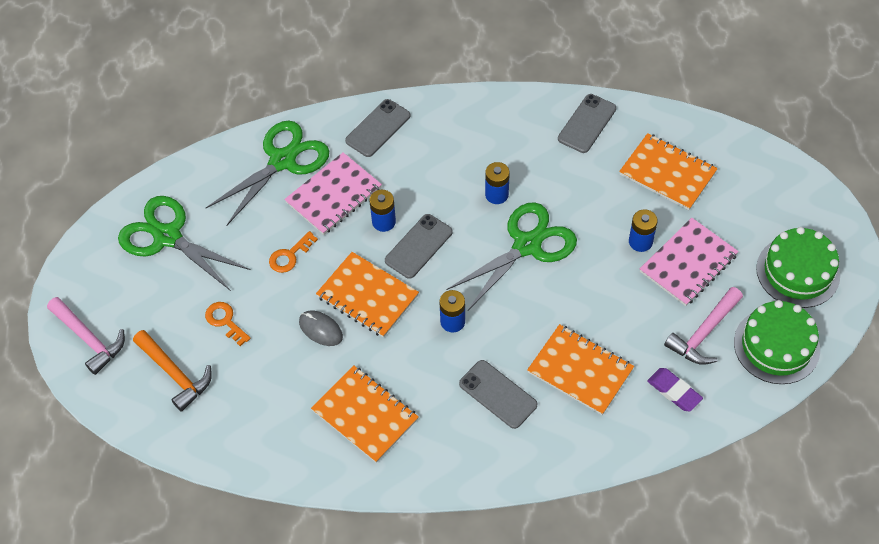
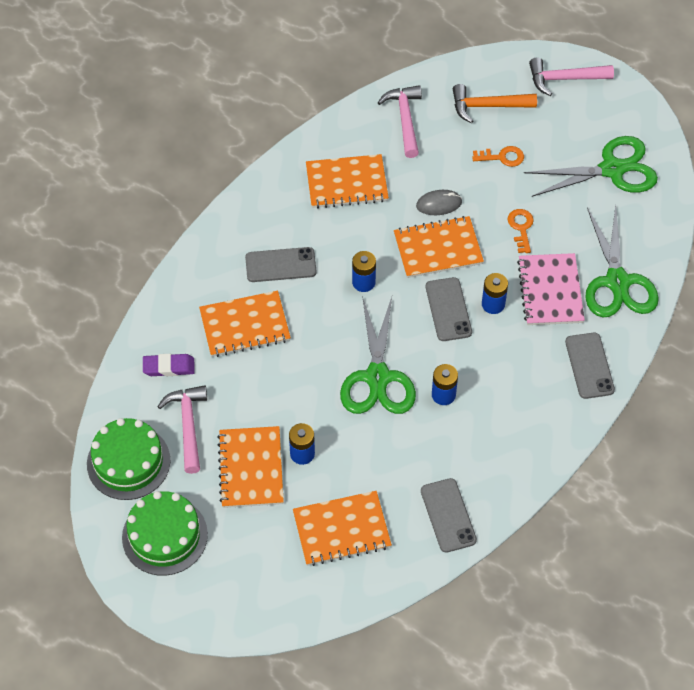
camera: 130 degrees right, 0 degrees up
pink notebook [640,218,739,306] -> orange notebook [217,426,284,508]
none -> pink hammer [377,85,422,158]

